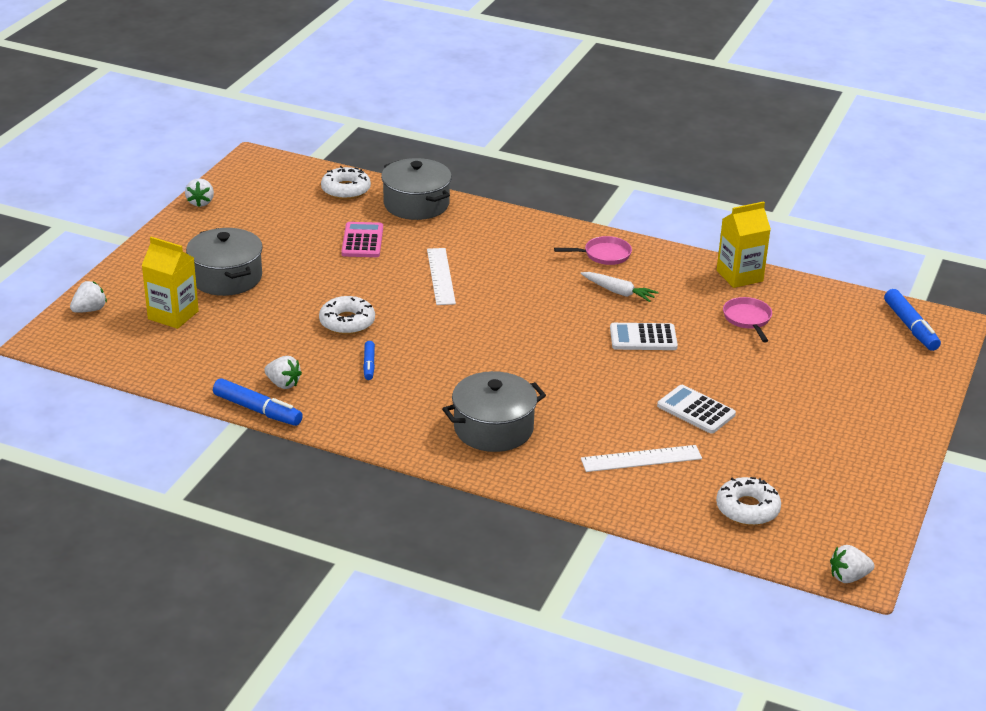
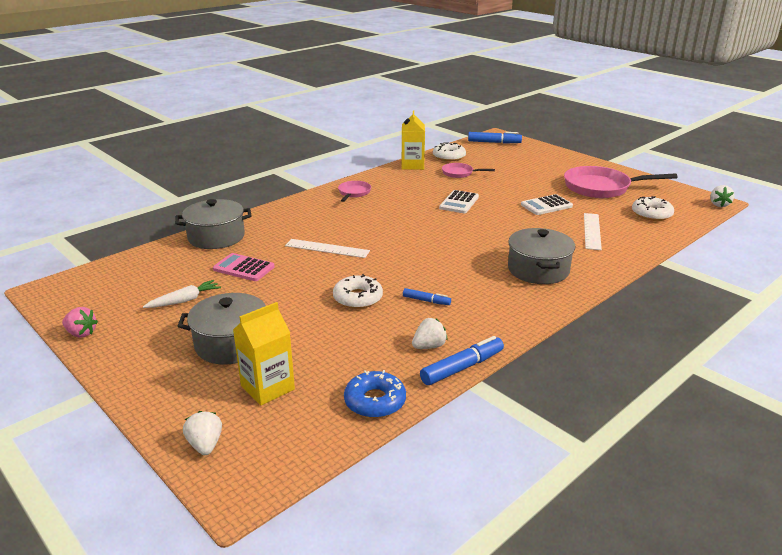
camera: 65 degrees left, 5 degrees down
white strawberry [185,178,214,207] -> pink strawberry [62,307,98,338]
white donut [321,166,371,200] -> white donut moved to [433,142,466,161]
white carrot [580,272,659,302] -> white carrot moved to [143,280,221,308]
none -> blue donut [344,370,406,418]
none -> pink pan [564,166,677,198]

